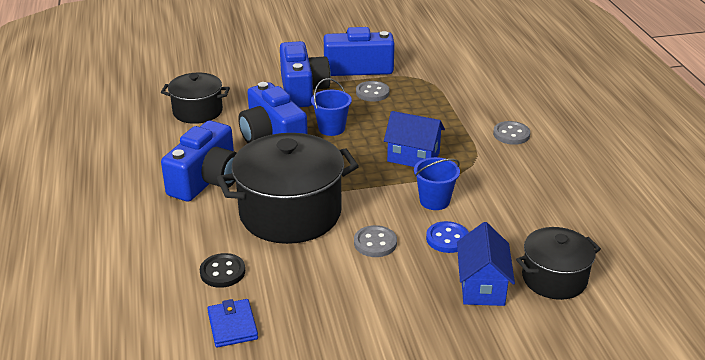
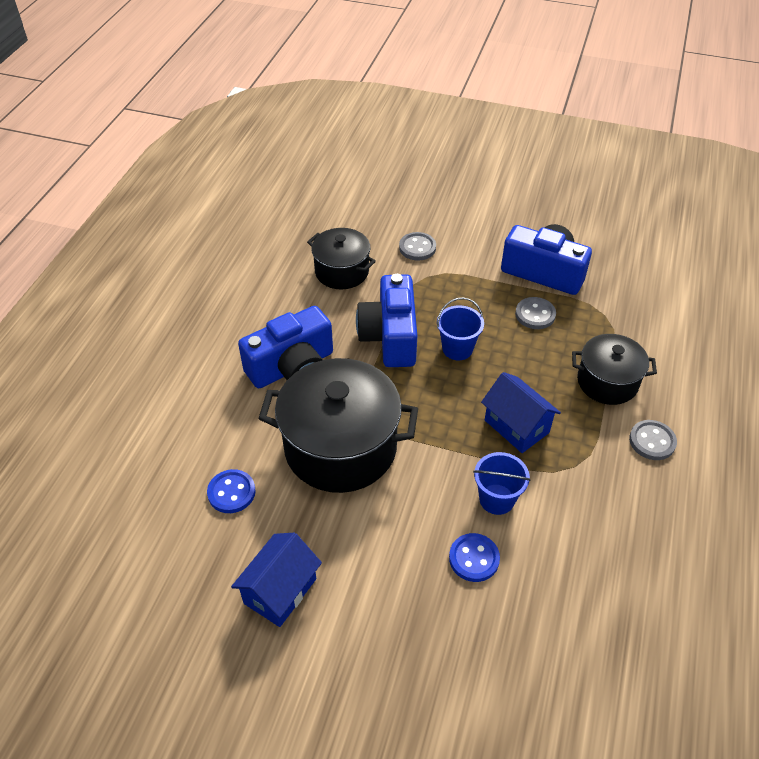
camera: 30 degrees right, 15 degrees up
black button [200,253,245,288] -> blue button [207,469,256,513]
blue wallet [207,299,258,348] -> none
blue camera [280,41,331,107] -> none
grey button [354,225,397,257] -> grey button moved to [399,232,436,261]
blue house [457,222,515,306] -> blue house moved to [231,533,322,627]
black pot [516,227,601,300] -> black pot moved to [572,334,657,405]

